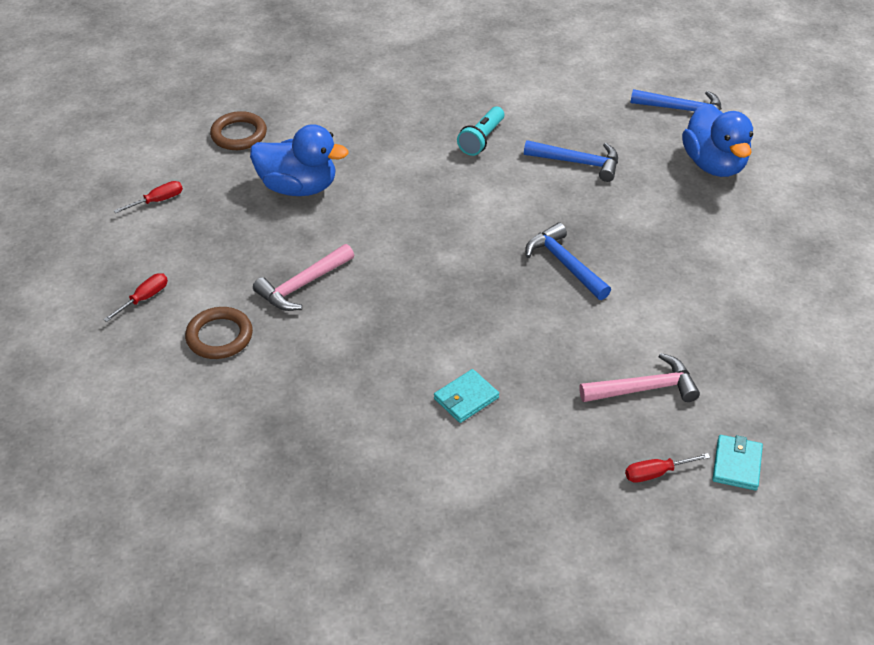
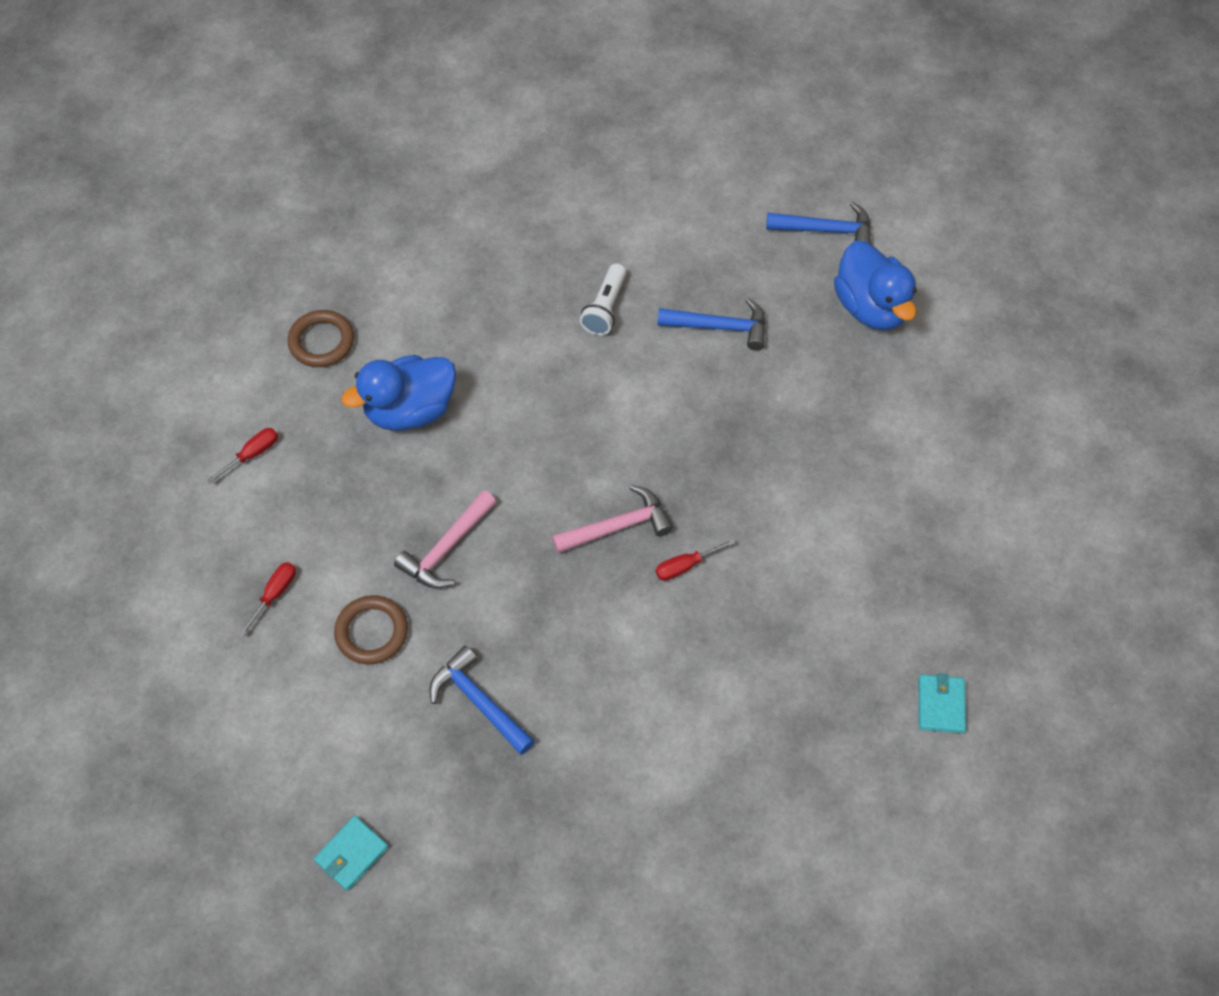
camera: 10 degrees left, 15 degrees up
blue duck [250,124,349,196] -> blue duck turned 150 degrees clockwise [341,355,456,431]
turquoise wallet [434,369,499,423] -> turquoise wallet moved to [314,816,388,891]
turquoise flashlight [457,107,504,156] -> white flashlight [580,263,626,335]
blue hammer [525,223,611,300] -> blue hammer moved to [430,645,535,755]
pink hammer [579,353,700,402] -> pink hammer moved to [552,485,673,553]
red screwdriver [625,453,710,483] -> red screwdriver moved to [656,539,735,581]

